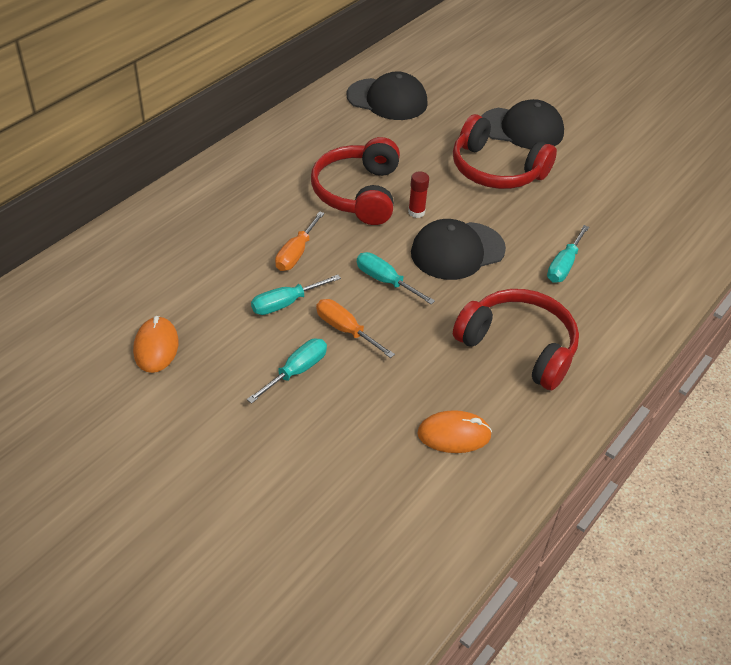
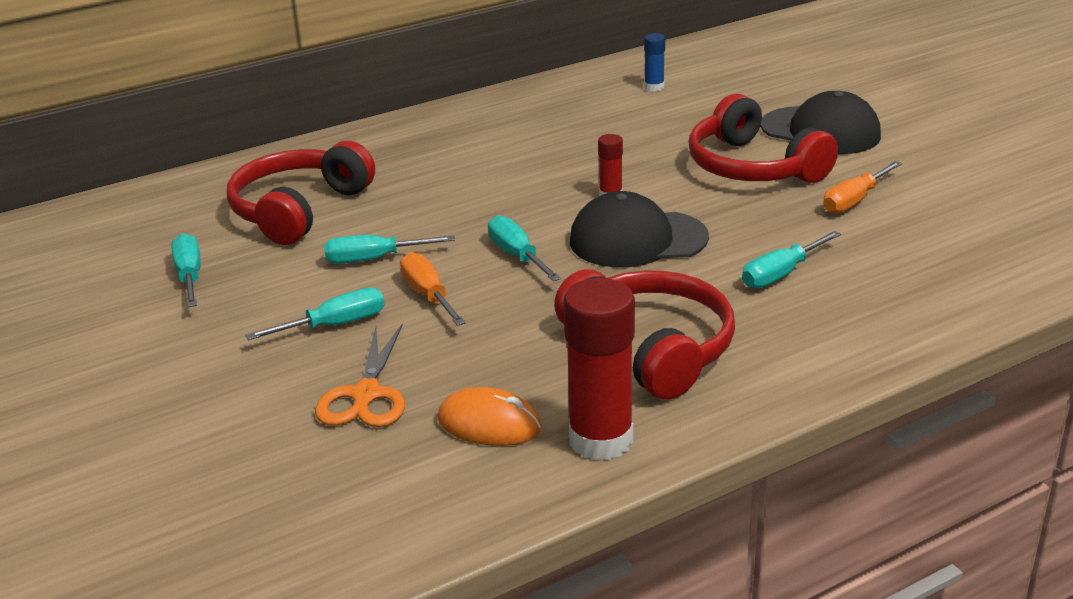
camera: 25 degrees right, 15 degrees down
orange mouse [133,316,179,373] -> turquoise screwdriver [172,233,201,307]
orange screwdriver [275,211,325,271] -> orange screwdriver moved to [823,161,902,214]
red headphones [311,137,400,225] -> red headphones moved to [227,141,375,245]
black cap [346,71,428,120] -> blue glue stick [644,33,665,91]
none -> orange scissors [315,323,405,427]
none -> red glue stick [563,278,635,460]

